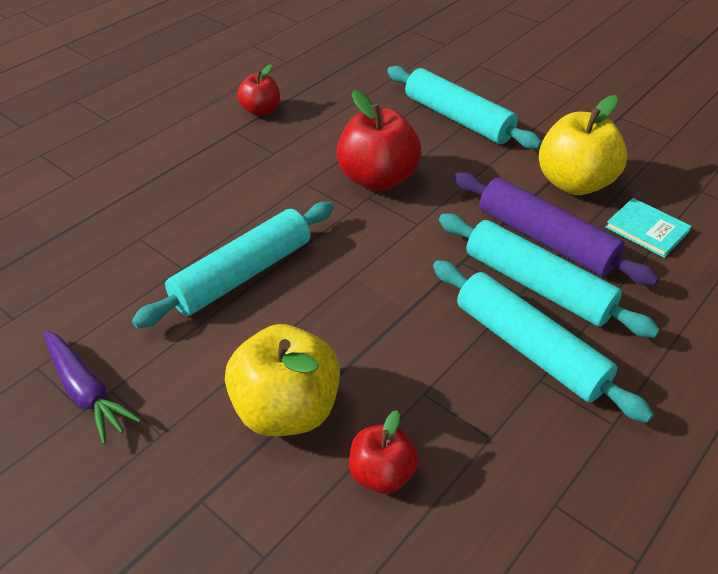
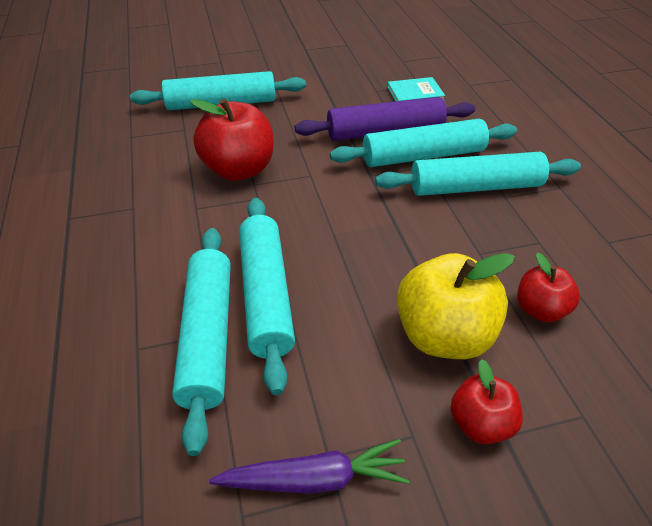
camera: 55 degrees left, 0 degrees up
red apple [237,65,280,116] -> red apple moved to [450,359,523,444]
yellow apple [539,95,627,195] -> none
none -> turquoise rolling pin [172,228,231,456]

